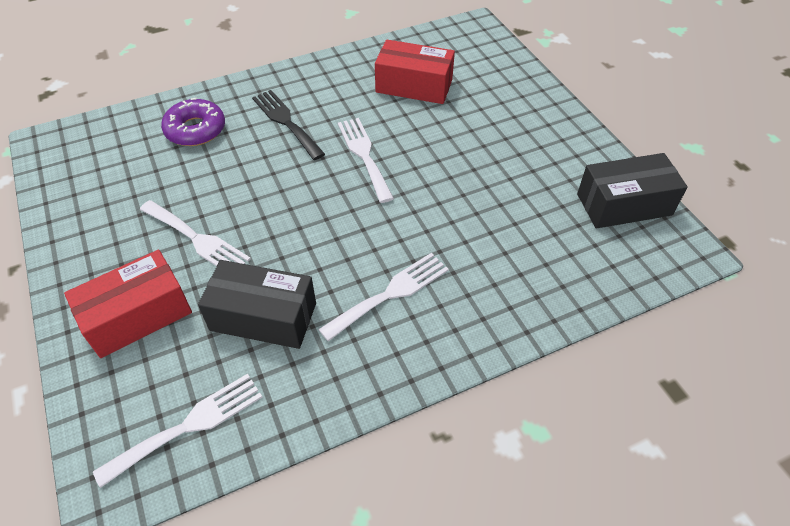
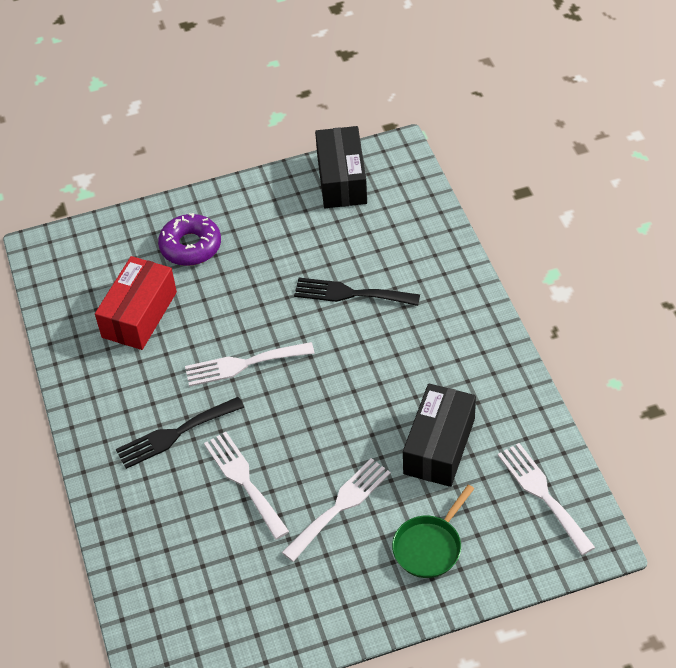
camera: 80 degrees left, 0 degrees up
red box [64,250,192,358] -> green pan [392,485,474,578]
purple donut [161,98,225,146] -> purple donut moved to [158,213,221,266]
white fork [318,253,449,342] -> white fork moved to [204,432,289,540]
none -> black fork [294,278,420,306]

